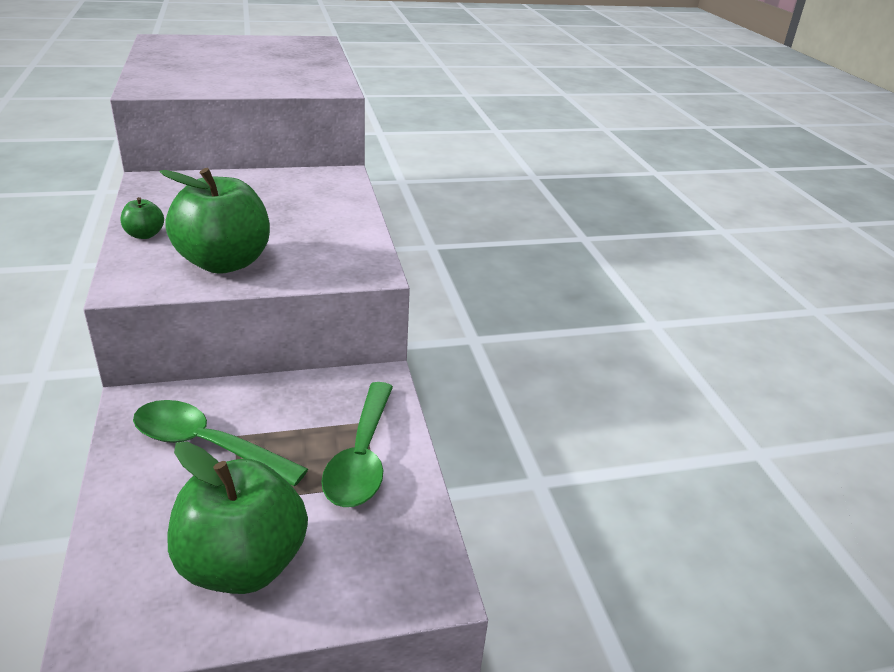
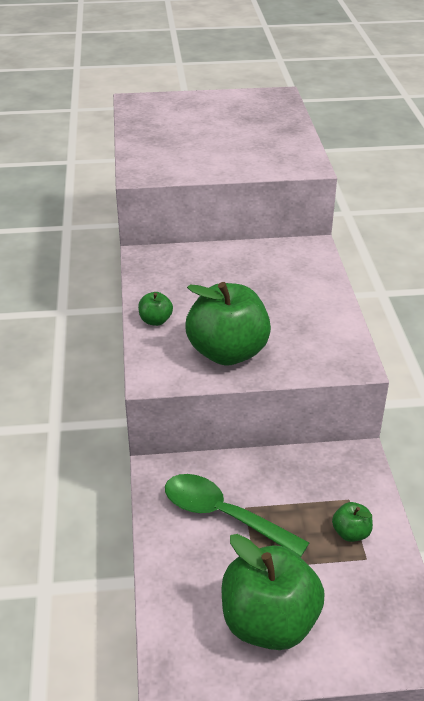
camera: 10 degrees right, 5 degrees up
green spoon [321,382,393,507] -> green apple [332,502,373,542]

